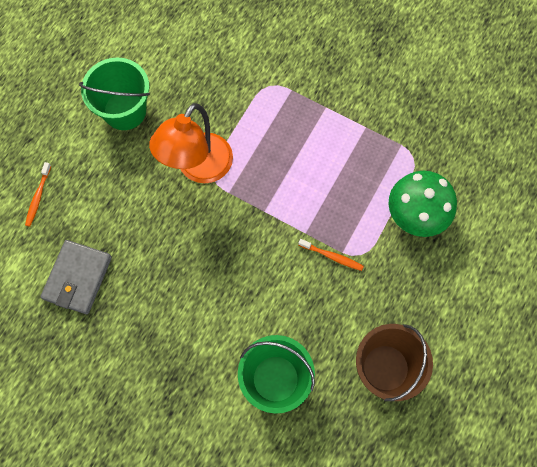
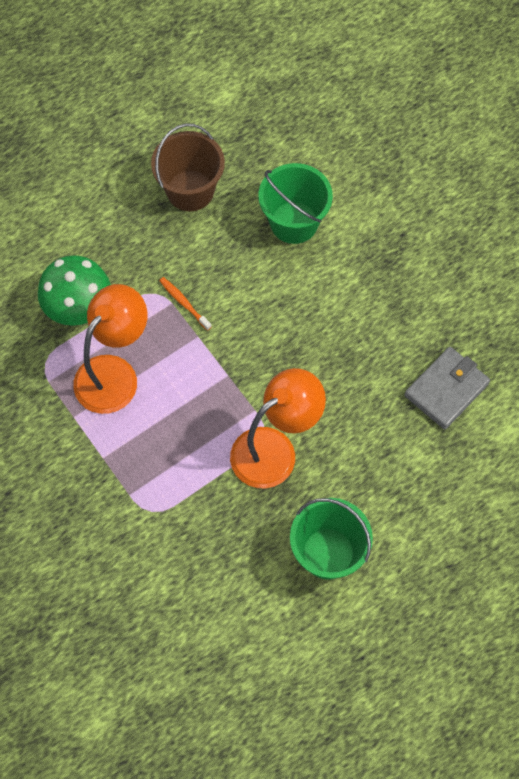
camera: 155 degrees left, 5 degrees down
orange toothbrush [25,162,51,227] -> none
none -> orange lamp [73,284,147,414]

